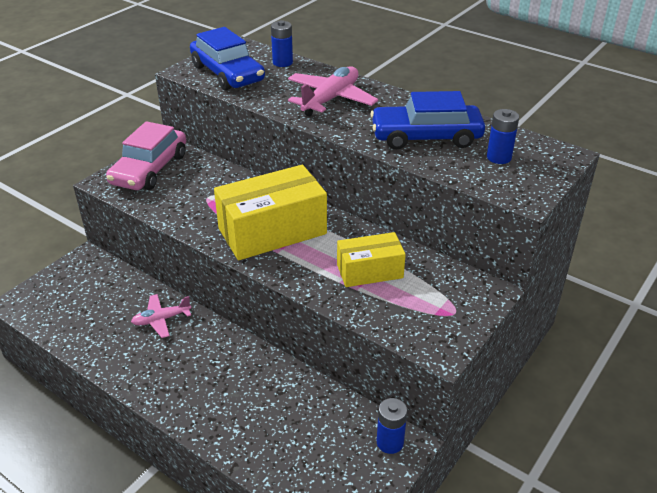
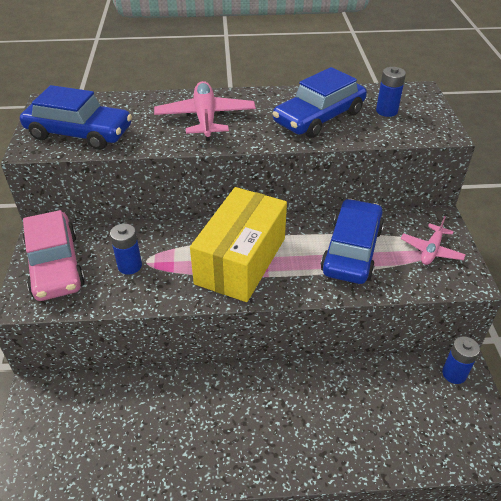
camera: 40 degrees left, 5 degrees up
pink plane [131,294,191,338] -> pink plane moved to [401,216,466,265]
blue battery [271,20,293,67] -> blue battery moved to [110,223,142,275]
yellow box [337,232,406,287] -> blue car [321,199,384,284]

